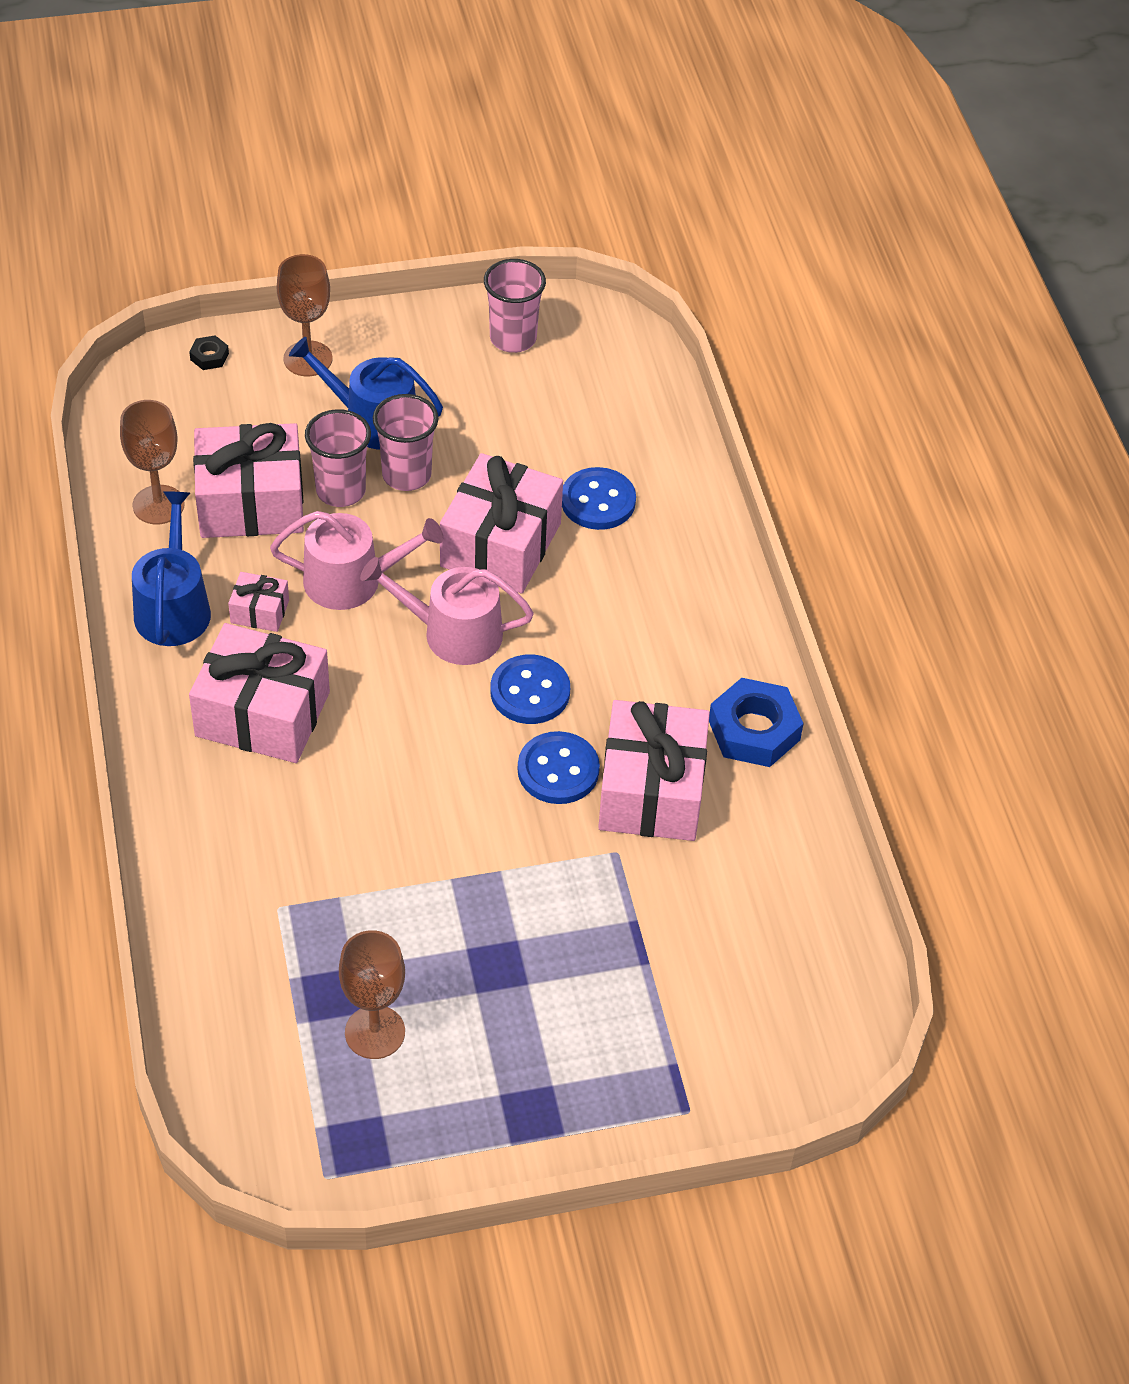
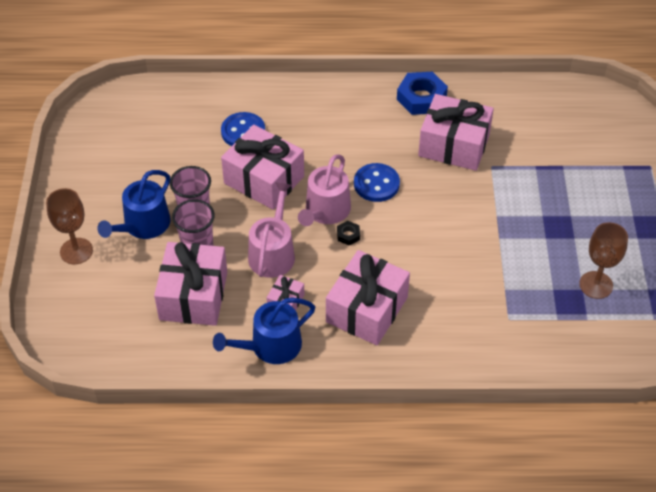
camera: 75 degrees left, 0 degrees up
brown goblet [120,400,185,524] -> none
blue watering can [132,491,211,646] -> blue watering can turned 45 degrees counterclockwise [213,298,315,364]
black nut [189,335,229,370] -> black nut moved to [337,221,360,246]
pink cup [484,259,546,353] -> none
blue button [518,731,600,804] -> none

